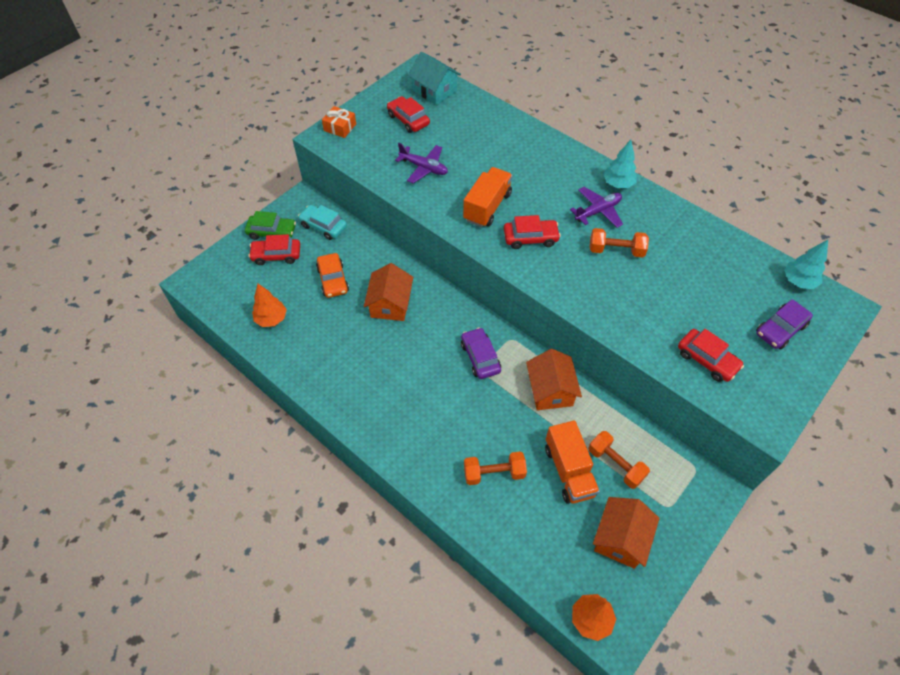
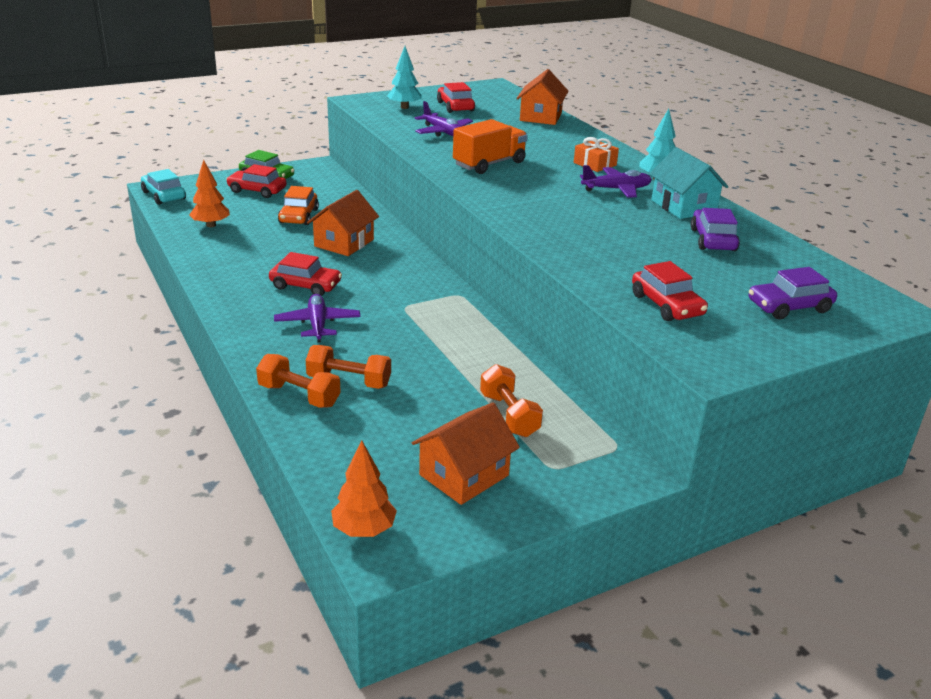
camera: 20 degrees right, 25 degrees down
turquoise car [298,205,347,240] -> turquoise car moved to [141,169,186,205]
orange gift [322,106,356,138] -> orange gift moved to [574,137,619,172]
turquoise house [408,52,461,105] -> turquoise house moved to [649,147,729,219]
purple car [461,327,501,379] -> purple car moved to [690,208,740,251]
red car [504,215,561,249] -> red car moved to [269,252,342,296]
orange house [526,349,582,410] -> orange house moved to [516,69,568,125]
orange truck [545,420,600,504] -> none
orange dumbbell [590,228,649,257] -> orange dumbbell moved to [256,354,341,408]
turquoise tree [784,240,828,289] -> turquoise tree moved to [387,46,422,109]
none -> purple plane [274,294,361,342]

